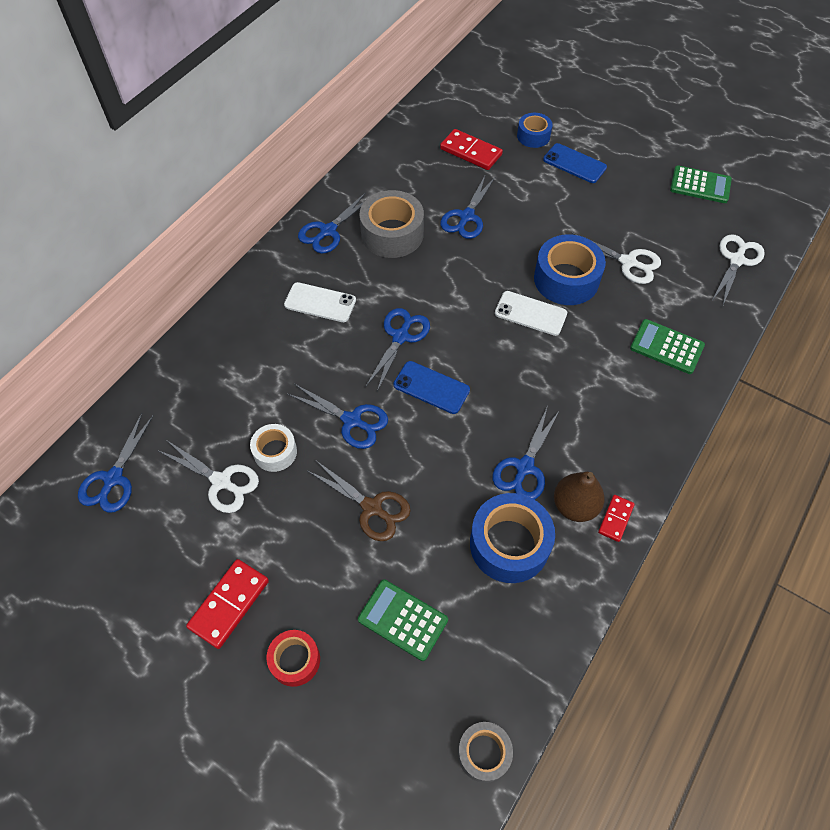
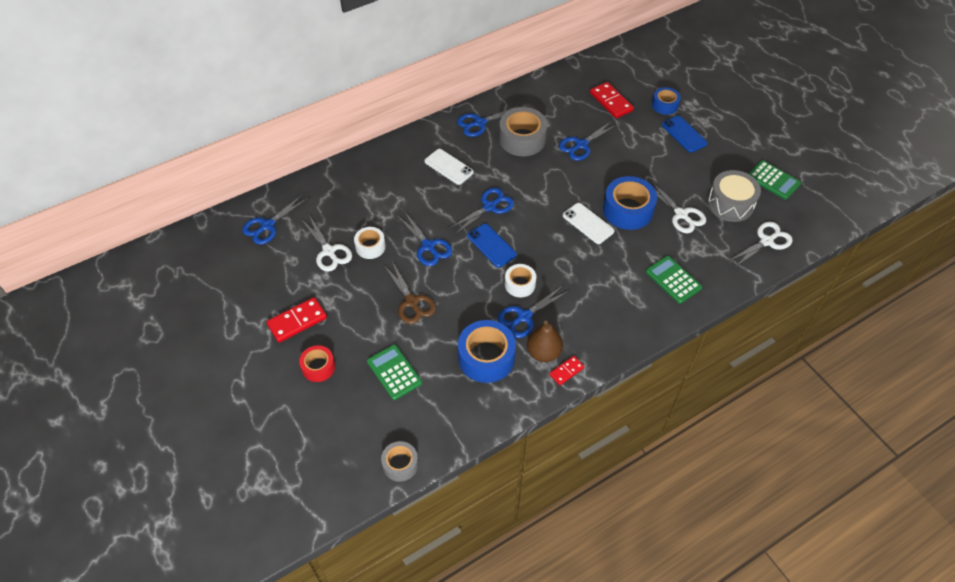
camera: 25 degrees right, 5 degrees down
none -> white tape [505,264,536,297]
none -> grey drum [708,170,761,222]

